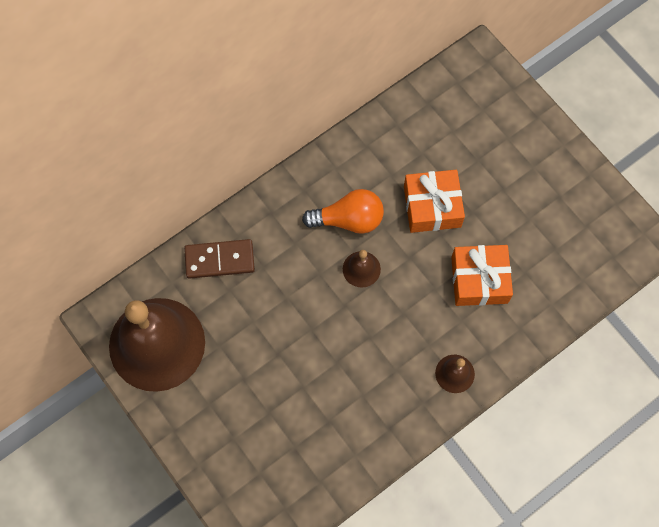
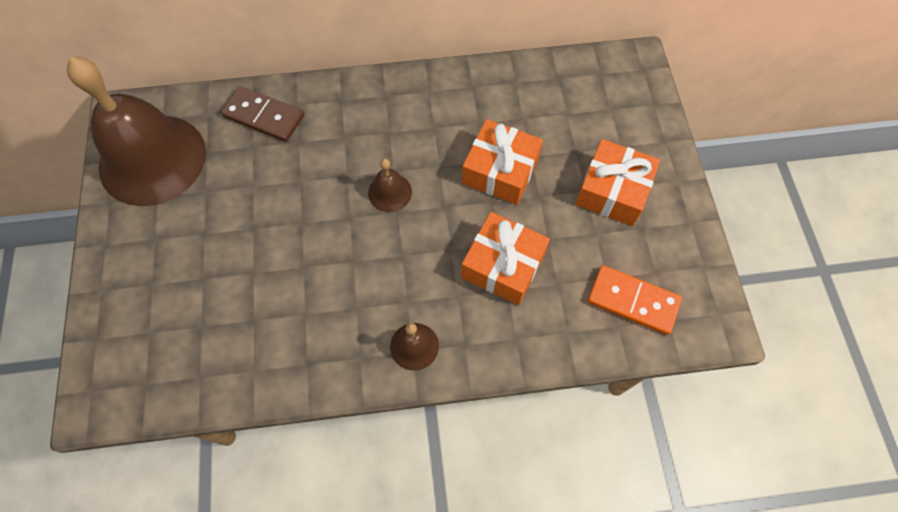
camera: 30 degrees right, 5 degrees down
orange light bulb [302,189,384,234] -> none
none -> orange gift [575,139,660,226]
none -> orange domino [588,265,682,335]

